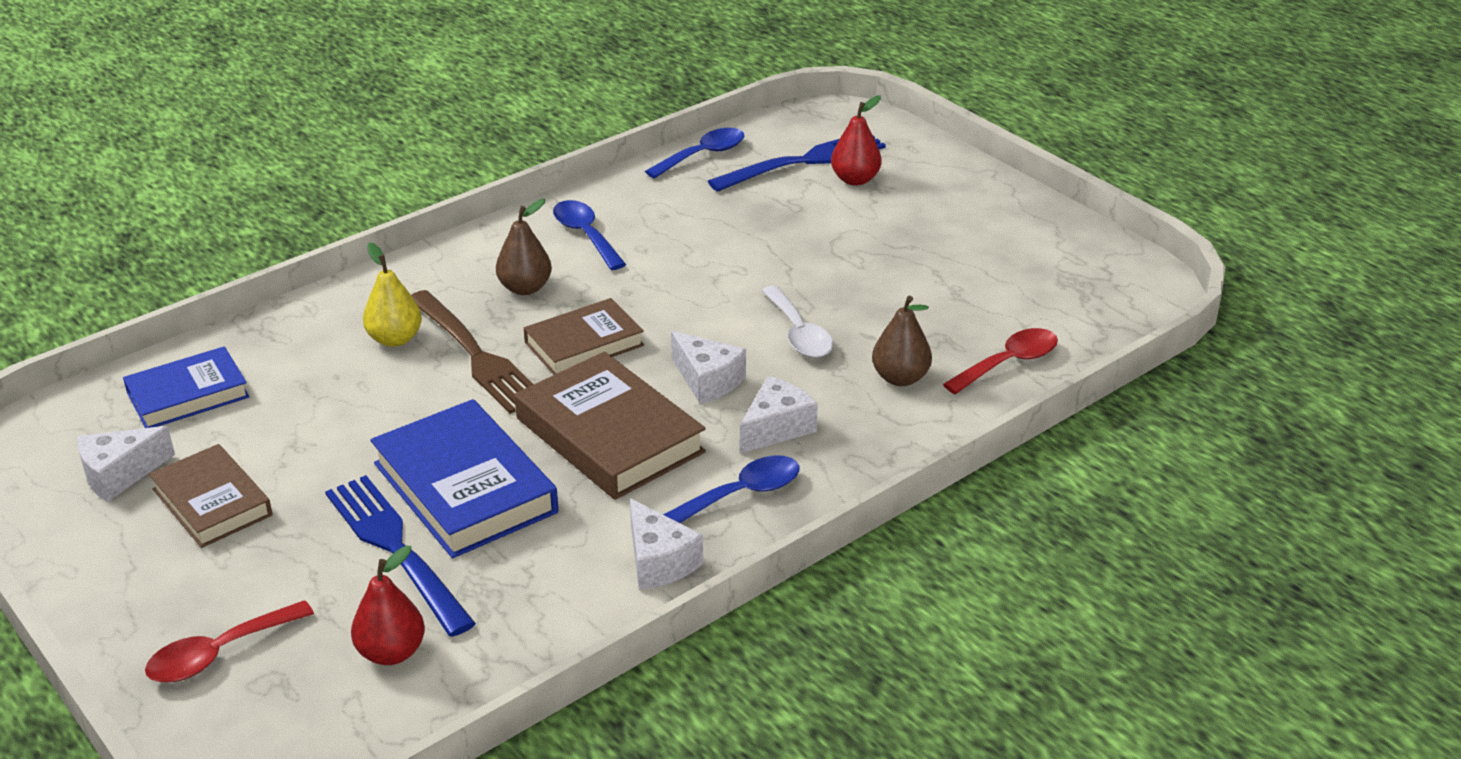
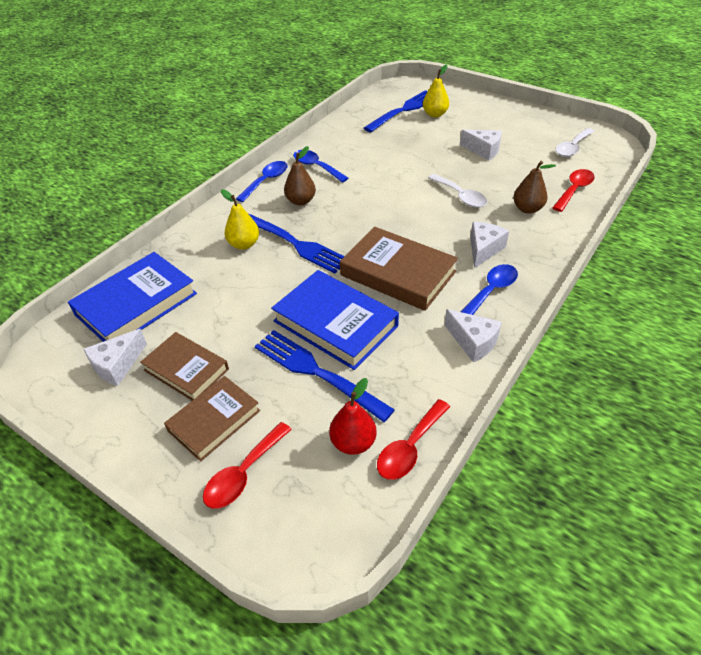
camera: 15 degrees left, 10 degrees up
blue book [123,346,250,428] -> blue book [68,252,197,342], size x1.55
brown fork [411,290,534,414] -> blue fork [248,213,345,274]
brown book [524,298,644,375] -> brown book moved to [164,376,260,462]
blue spoon [645,128,744,179] -> blue spoon moved to [236,161,288,202]
white cheese [671,331,746,404] -> white cheese moved to [460,130,502,161]
red pear [831,95,882,186] -> yellow pear [423,65,449,117]
none -> red spoon [377,399,450,480]
none -> white spoon [555,128,594,157]

